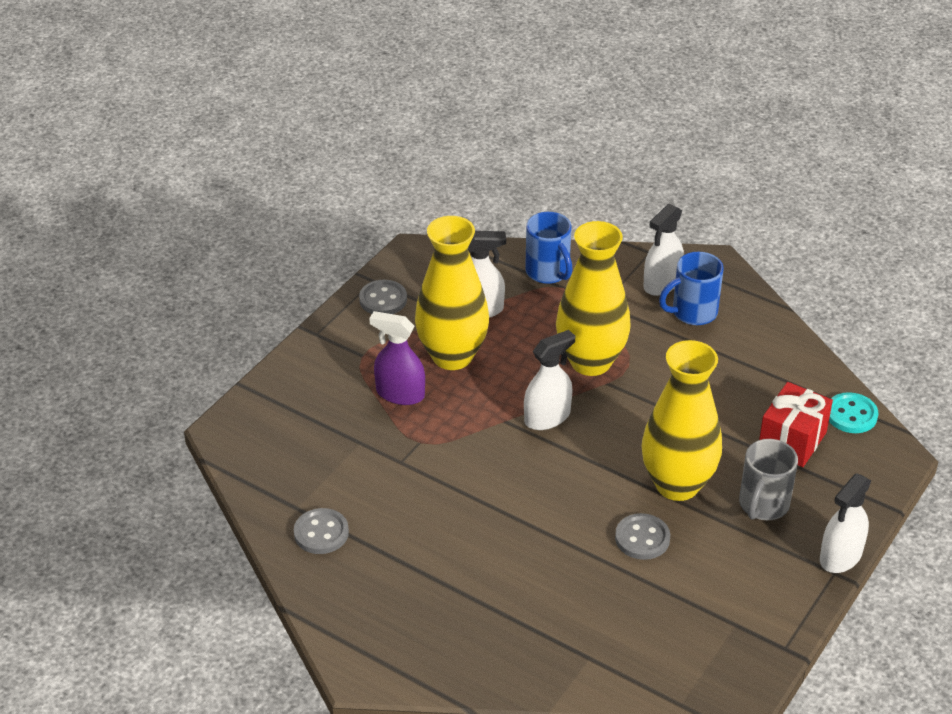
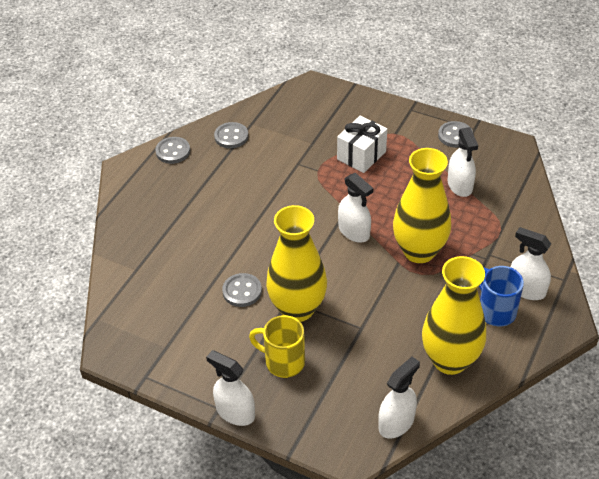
camera: 85 degrees right, 5 degrees up
purple spray bottle [369,311,425,405] -> white gift [337,116,387,173]
yellow vase [415,216,489,370] -> yellow vase moved to [422,256,486,375]
blue mug [525,212,573,284] -> none
grey mug [739,439,798,520] -> yellow mug [249,315,305,378]
red gift [759,382,833,467] -> none
turquoise button [829,392,878,433] -> white spray bottle [378,357,420,439]
none -> grey button [155,137,190,164]

